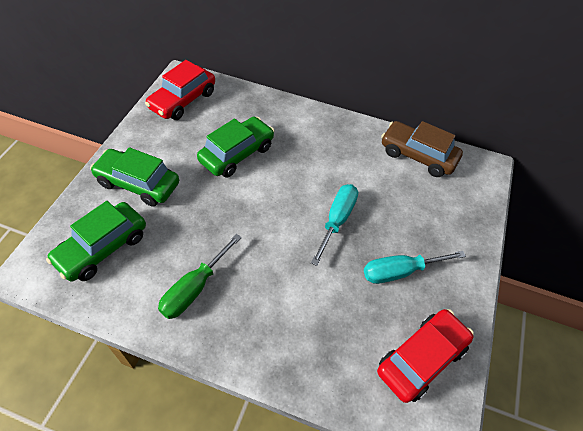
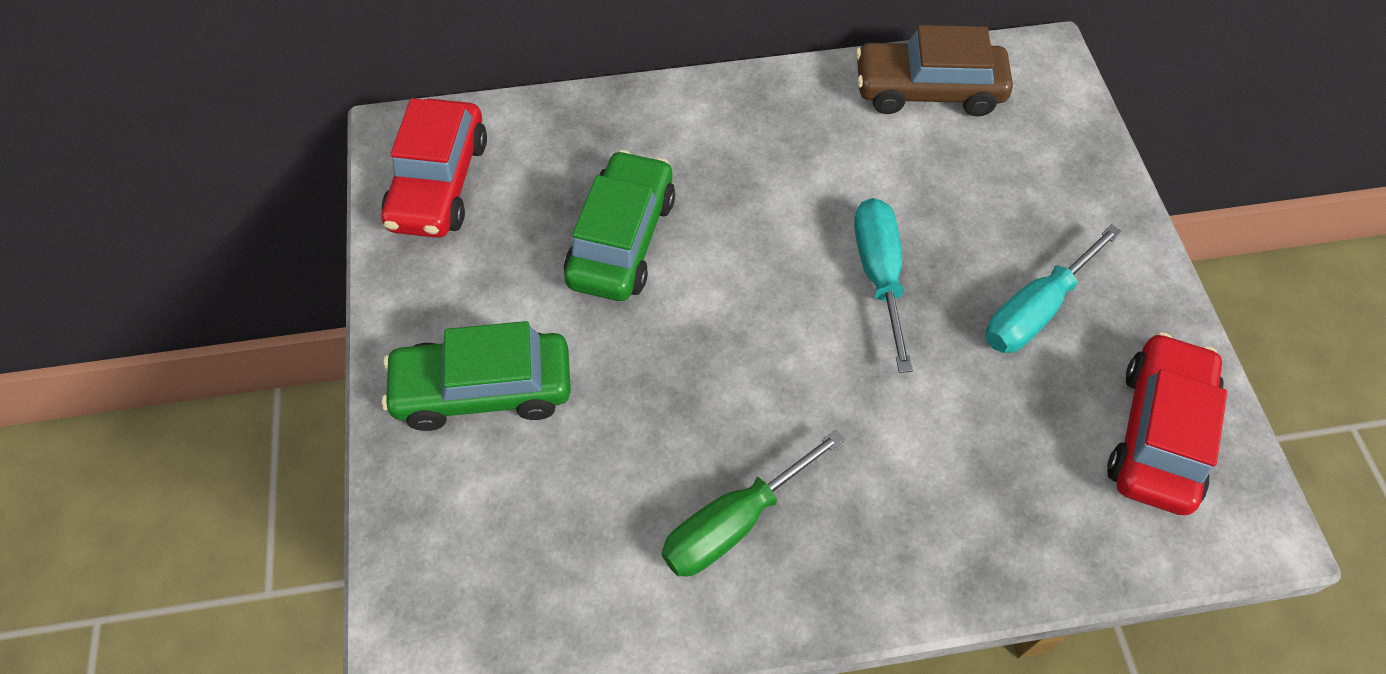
camera: 25 degrees left, 5 degrees up
green car [46,201,146,282] -> none
green screwdriver [158,234,242,319] -> green screwdriver turned 45 degrees clockwise [662,429,845,576]

